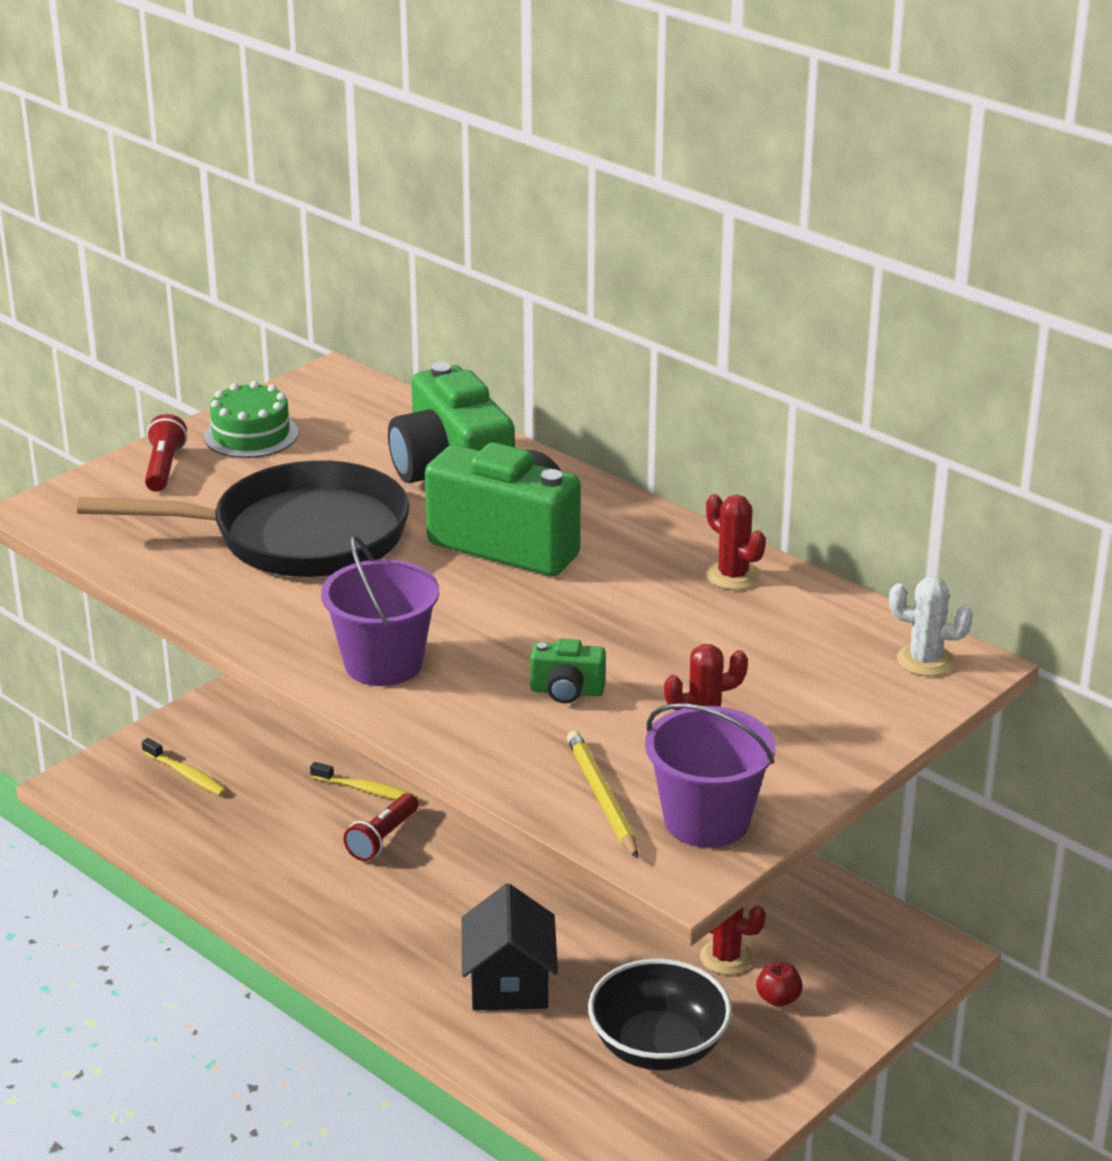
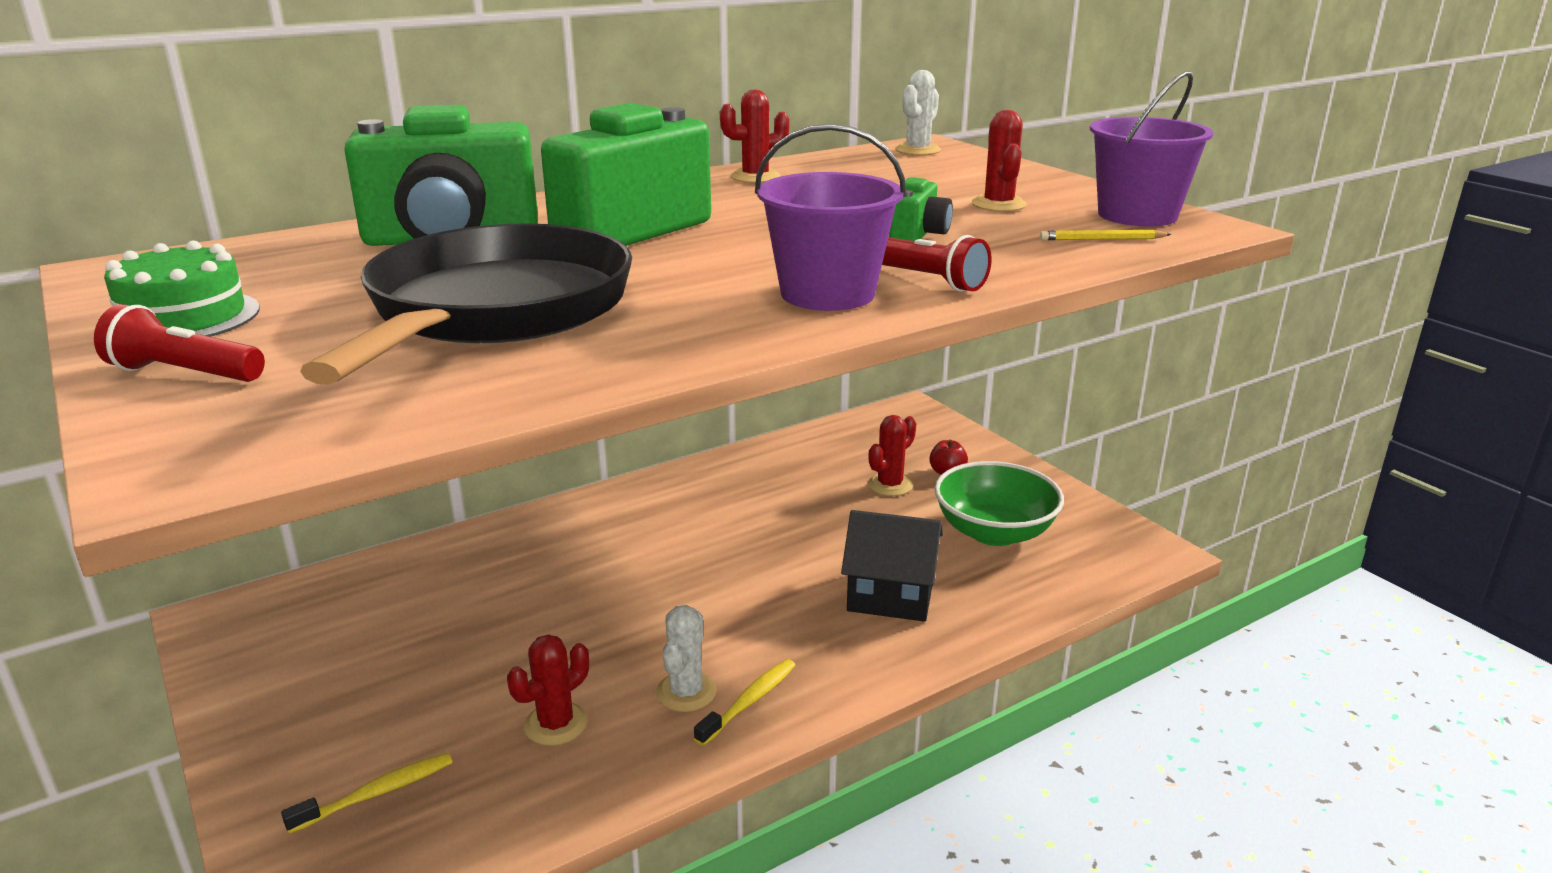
camera: 75 degrees left, 5 degrees down
yellow toothbrush [310,762,418,800] -> yellow toothbrush moved to [694,659,796,746]
red flashlight [343,793,418,861] -> red flashlight moved to [882,235,992,292]
yellow pencil [567,731,638,859] -> yellow pencil [1040,230,1171,240], size x0.65
black bowl [588,959,732,1070] -> green bowl [934,461,1064,546]
none -> red cactus [507,634,589,746]
none -> white cactus [656,605,717,712]

